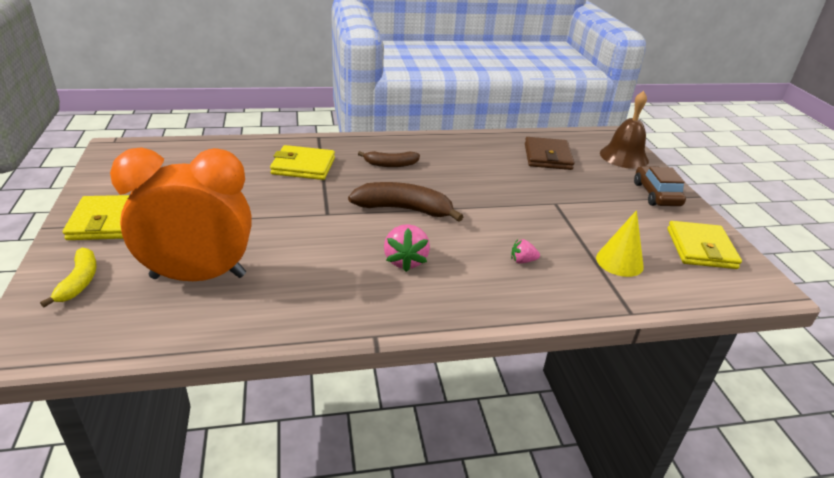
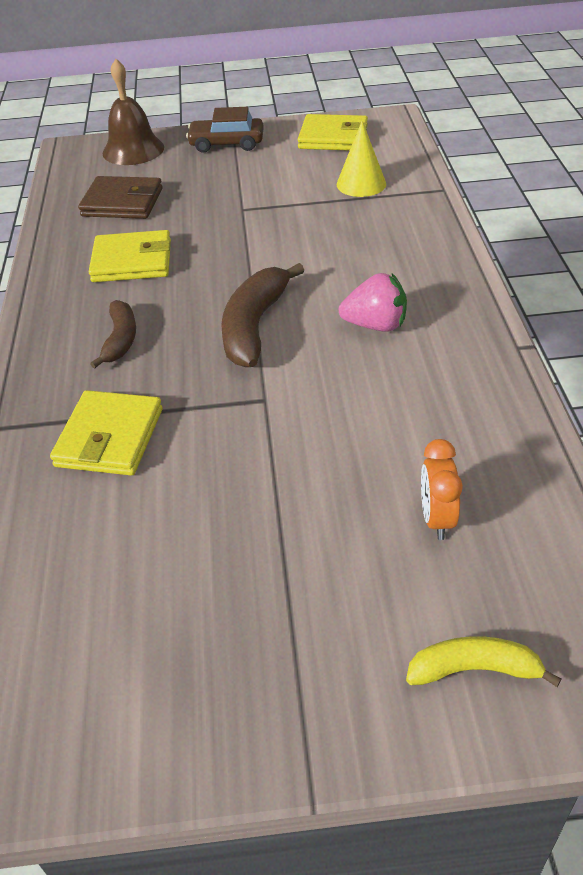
camera: 80 degrees left, 10 degrees up
yellow wallet [63,195,129,240] -> yellow wallet moved to [89,230,171,282]
orange clock [110,147,252,281] -> orange clock [421,439,463,540], size x0.41
pink strawberry [511,239,540,264] -> none

